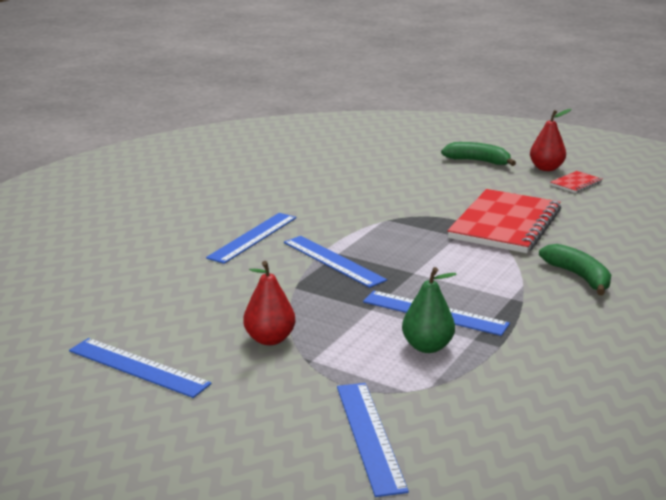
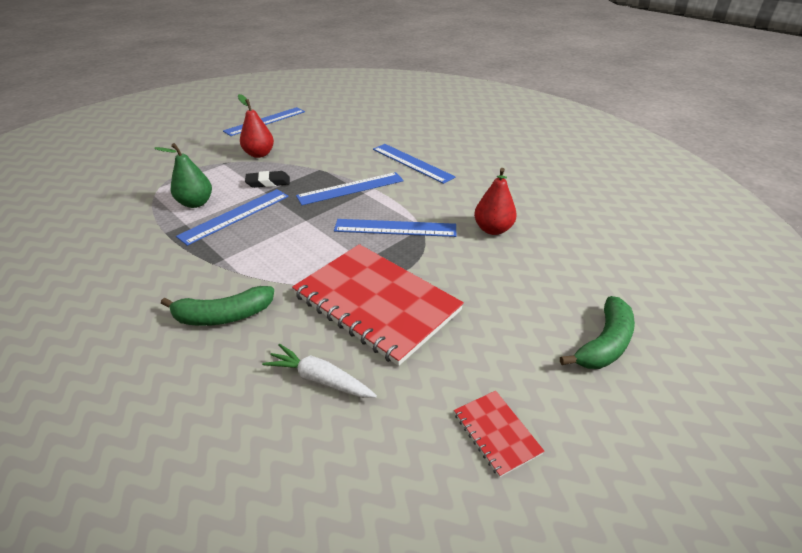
camera: 105 degrees right, 15 degrees up
blue ruler [337,383,409,497] -> blue ruler moved to [334,219,456,237]
red pear [530,109,571,171] -> red pear moved to [474,168,517,235]
none -> black eraser [245,171,290,188]
none -> white carrot [262,344,377,398]

